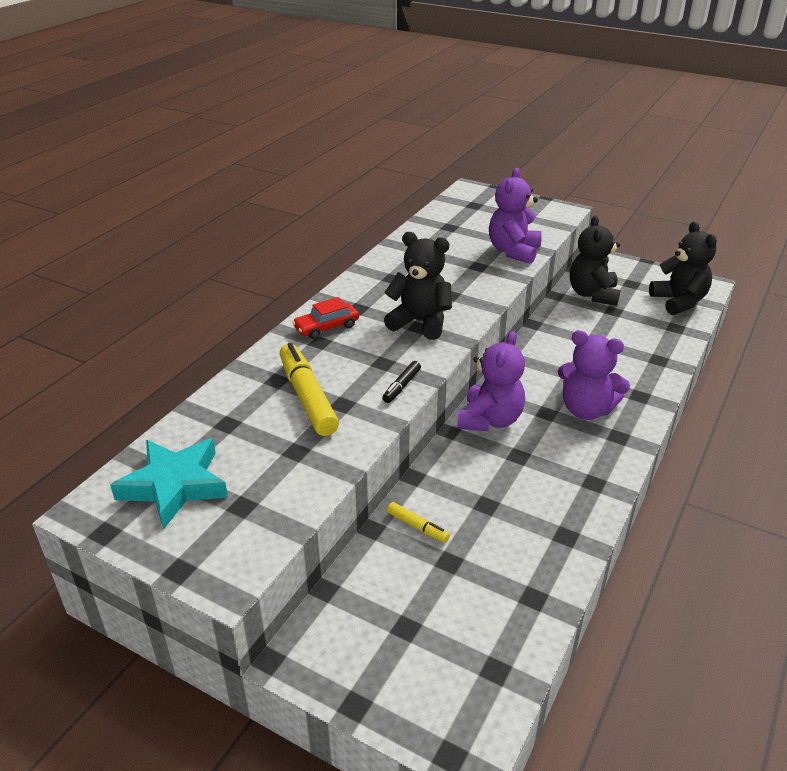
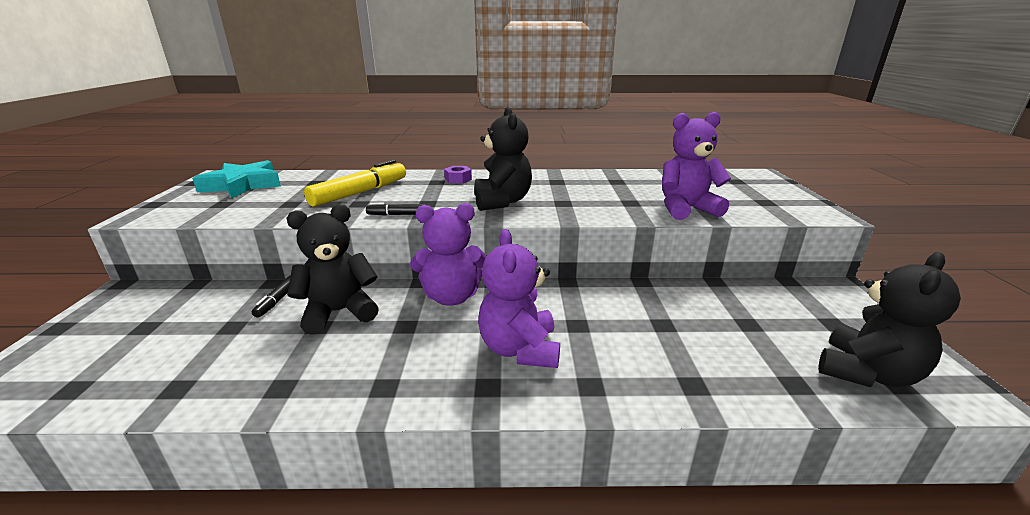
camera: 60 degrees right, 10 degrees down
red car [292,297,359,339] -> purple nut [444,166,472,183]
yellow marker [387,502,450,543] -> black marker [252,275,291,318]
black teddy bear [570,216,621,306] -> black teddy bear moved to [287,204,379,335]

